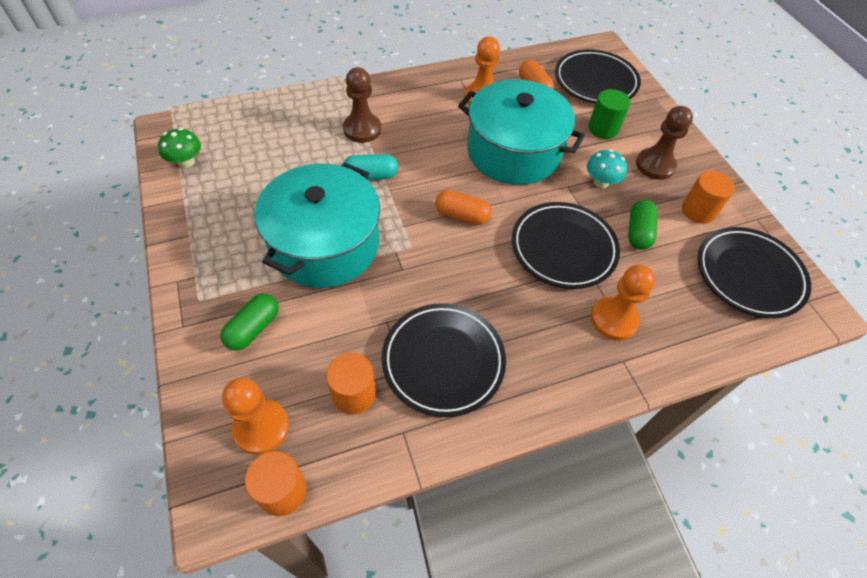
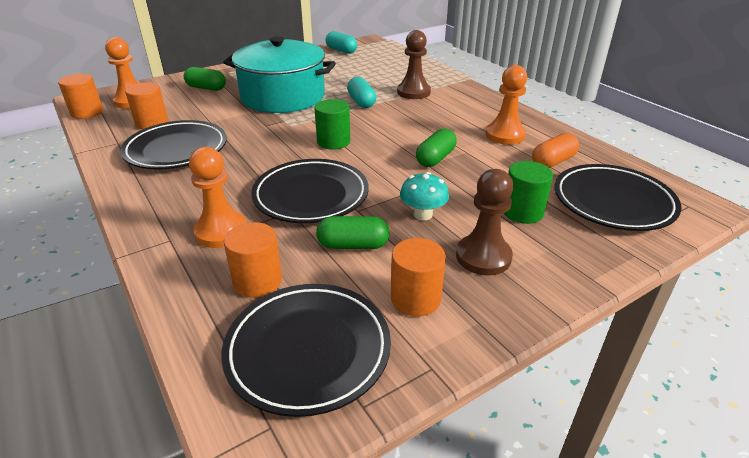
camera: 80 degrees right, 20 degrees down
green mushroom [158,128,201,168] -> turquoise capsule [326,31,357,54]
orange capsule [435,190,492,225] -> green cylinder [314,99,350,149]
turquoise pot [458,79,585,185] -> green capsule [416,128,457,167]
none -> orange cylinder [224,222,282,298]

